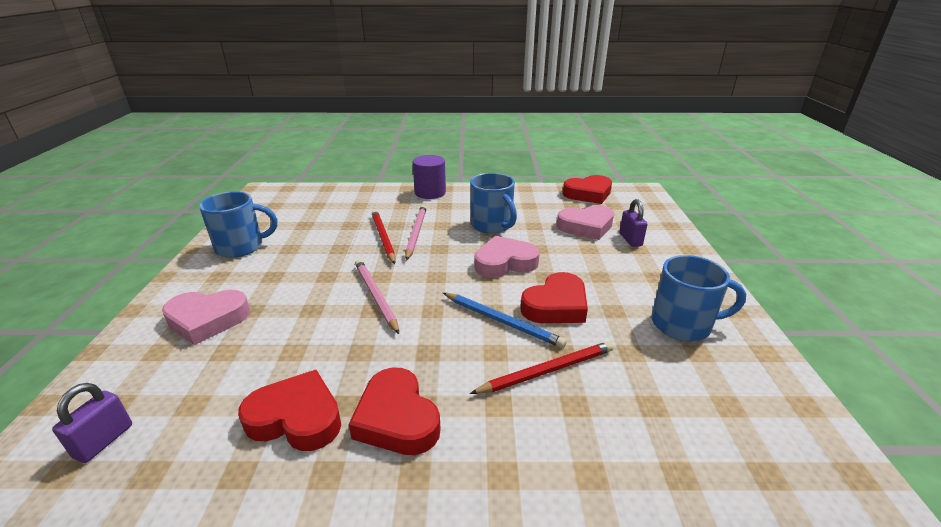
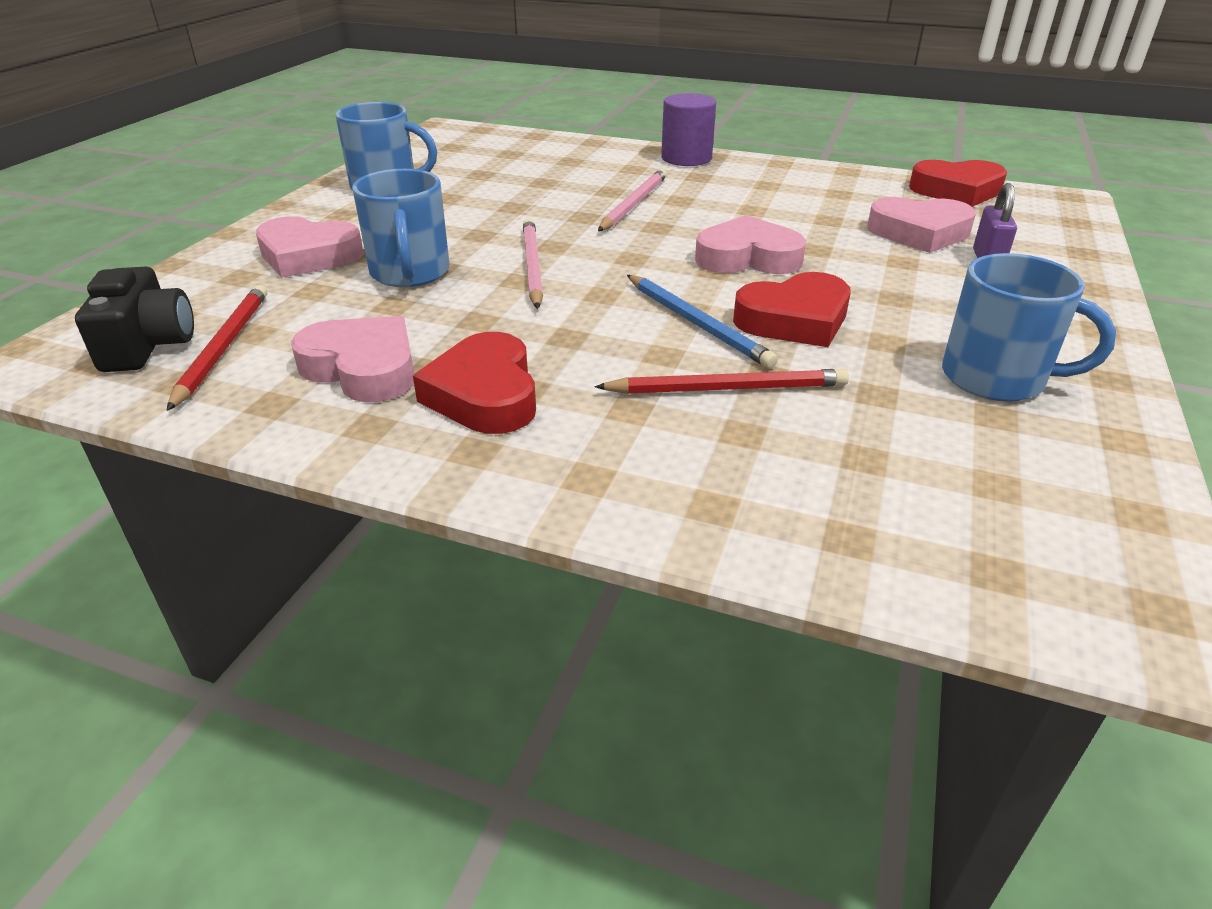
camera: 20 degrees right, 5 degrees up
purple padlock [52,383,132,463] -> black camera [75,267,194,372]
red heart [238,370,341,451] -> pink heart [291,316,414,402]
red pencil [372,210,396,264] -> red pencil moved to [167,285,267,411]
blue mug [470,173,517,234] -> blue mug moved to [352,169,449,287]

